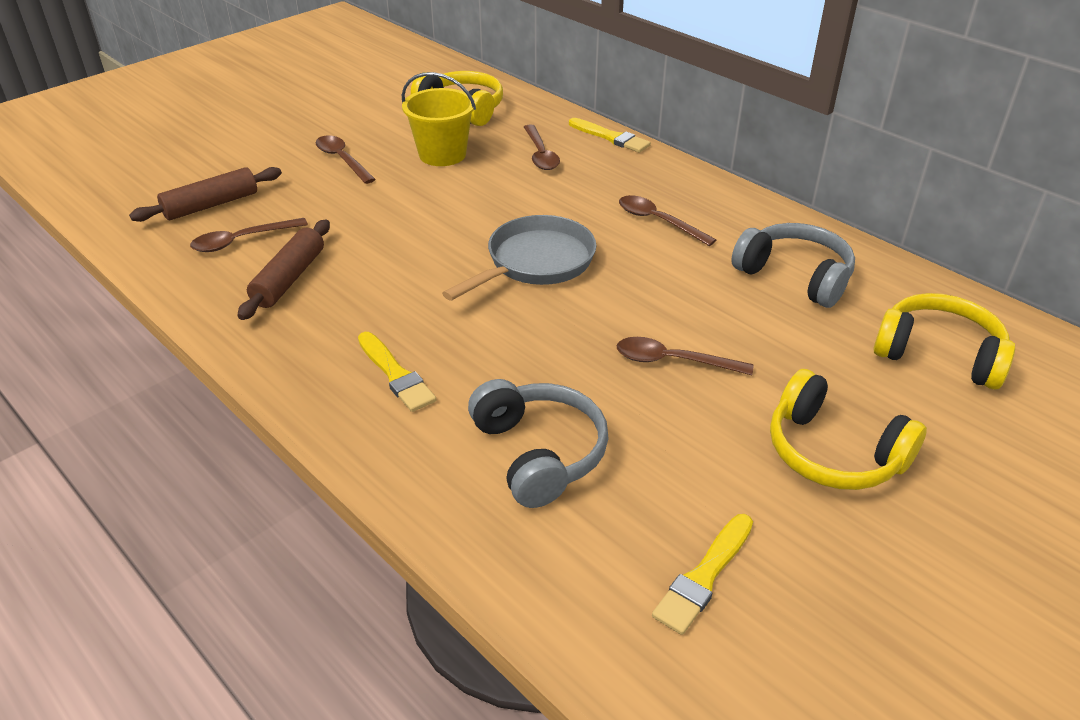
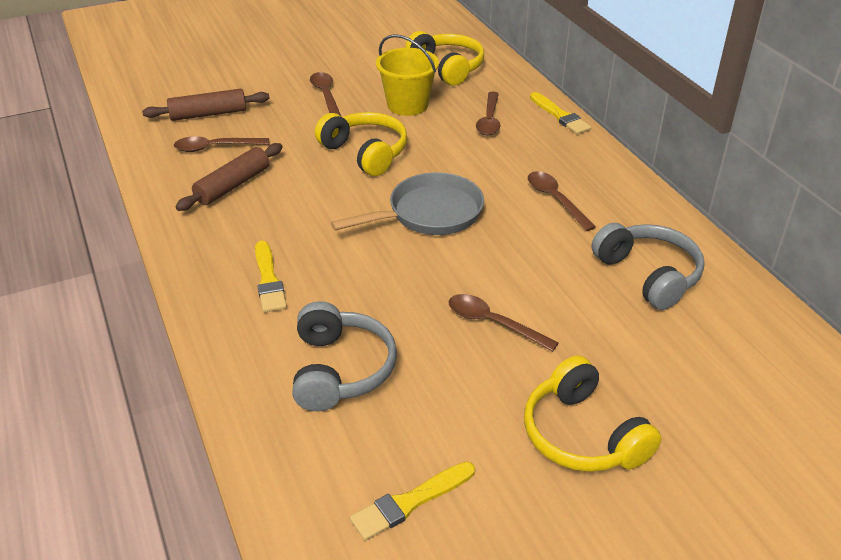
camera: 20 degrees right, 0 degrees up
yellow headphones [873,293,1015,390] -> yellow headphones moved to [315,112,408,176]

